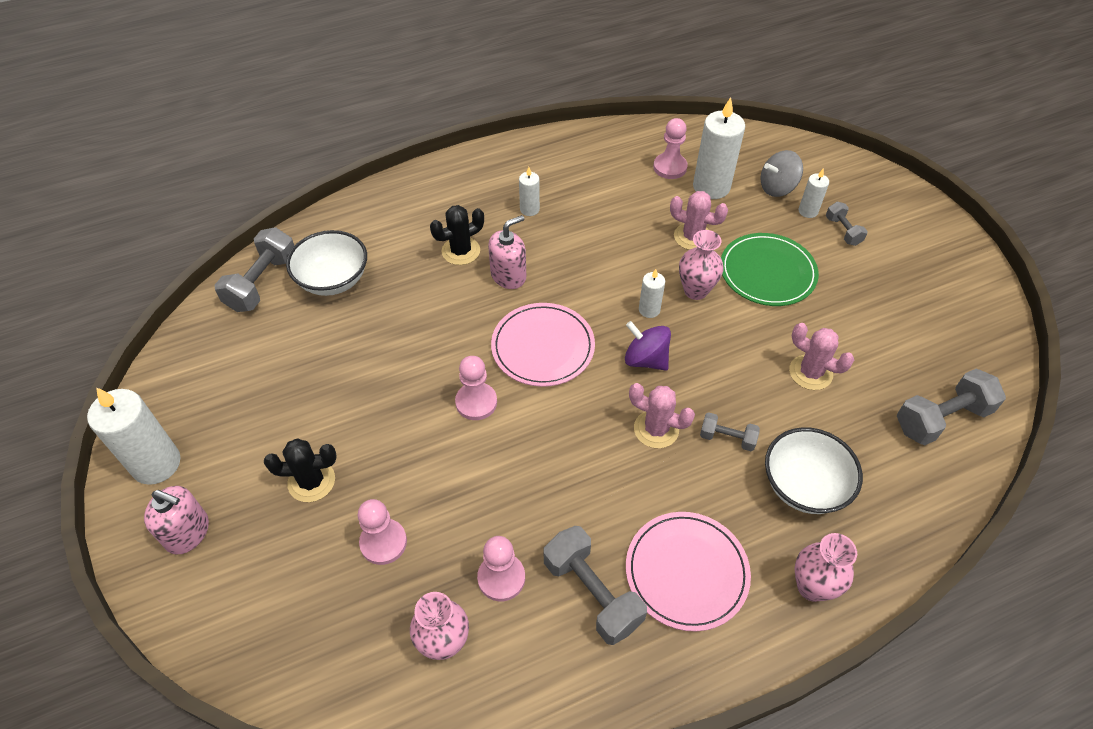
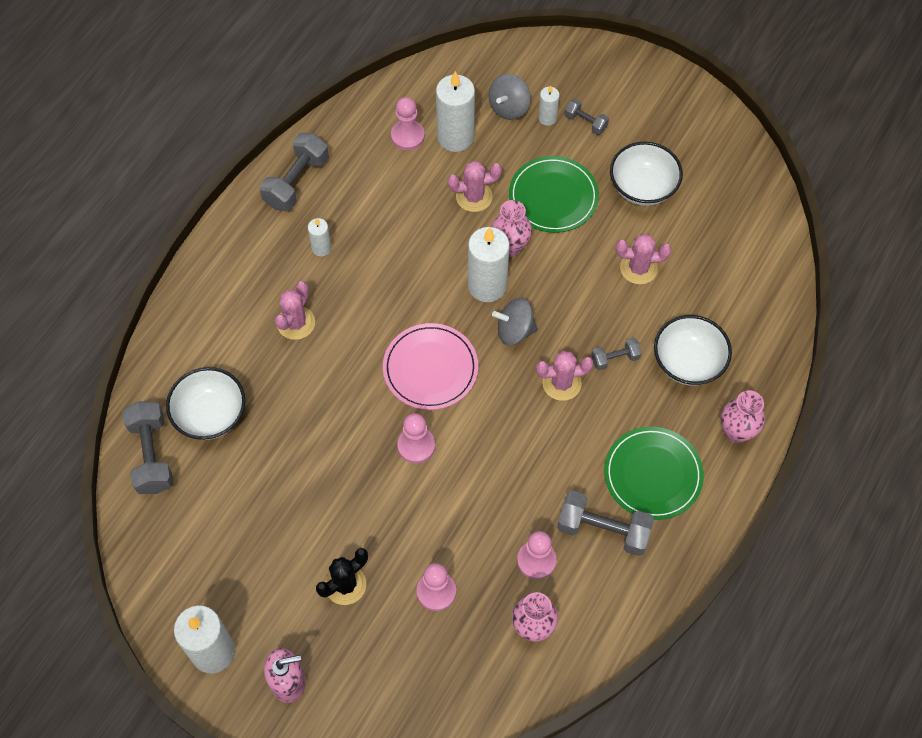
camera: 35 degrees left, 10 degrees up
black cactus [430,205,484,265] -> pink cactus [275,281,315,340]
pink soap dispenser [488,215,526,289] -> none
purple spinning top [625,321,671,371] -> grey spinning top [492,298,538,346]
pink plate [626,512,751,631] -> green plate [604,427,704,520]
white candle [639,269,665,318] -> white candle [468,227,510,302], size x1.95
grey dumbbell [897,369,1006,445] -> grey dumbbell moved to [260,133,329,211]
none -> white bowl [610,142,683,206]

